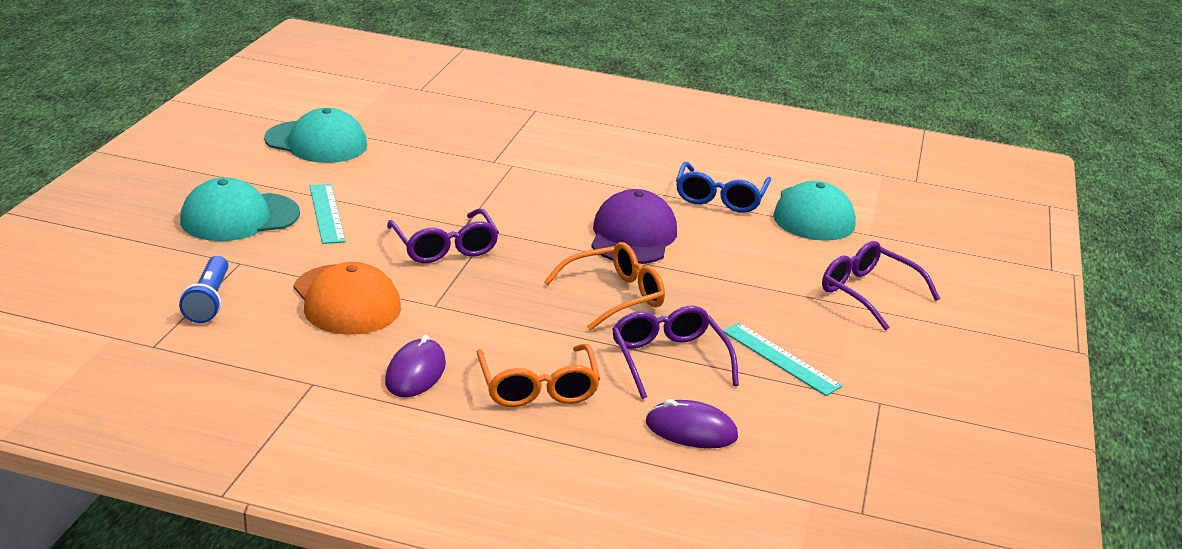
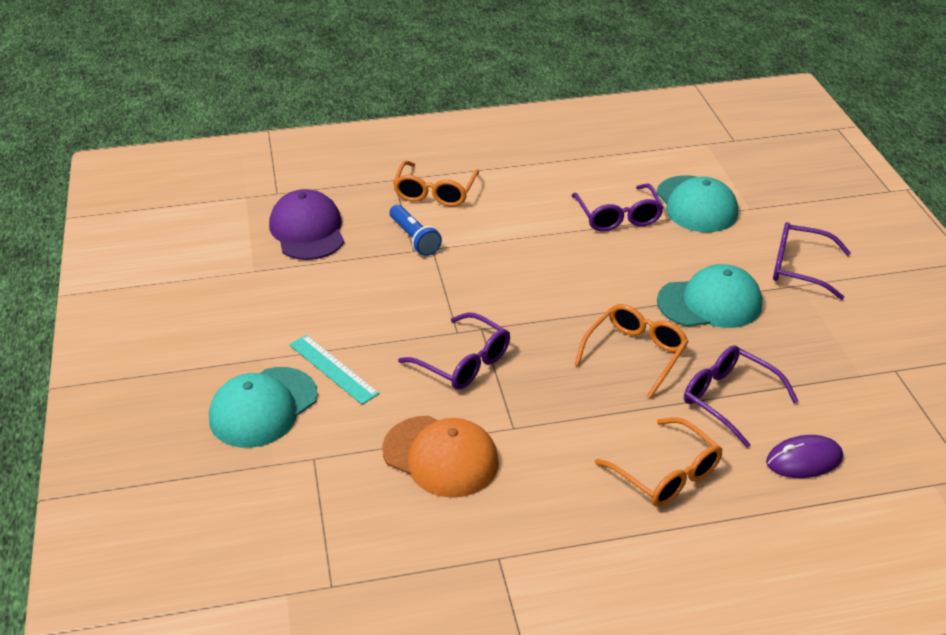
camera: 25 degrees left, 10 degrees up
blue flashlight [179,256,228,323] -> blue flashlight moved to [389,205,442,256]
turquoise cap [264,108,367,163] -> turquoise cap moved to [657,264,762,328]
purple mouse [385,335,446,398] -> none
purple cap [591,189,677,264] -> purple cap moved to [269,189,344,260]
blue glasses [676,162,771,213] -> purple glasses [572,184,664,231]
turquoise ruler [723,323,843,396] -> none
none -> orange glasses [393,161,479,207]

